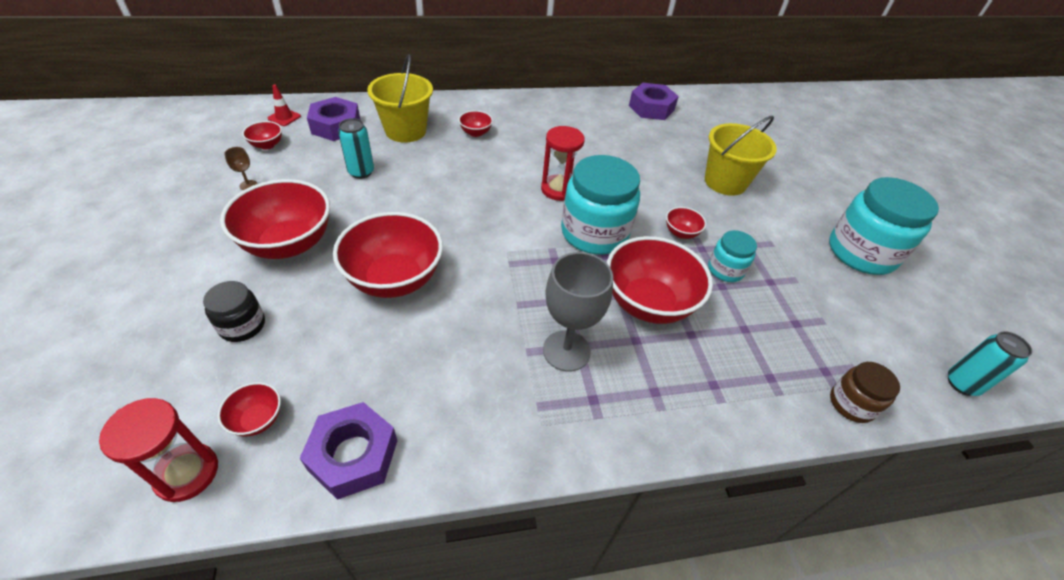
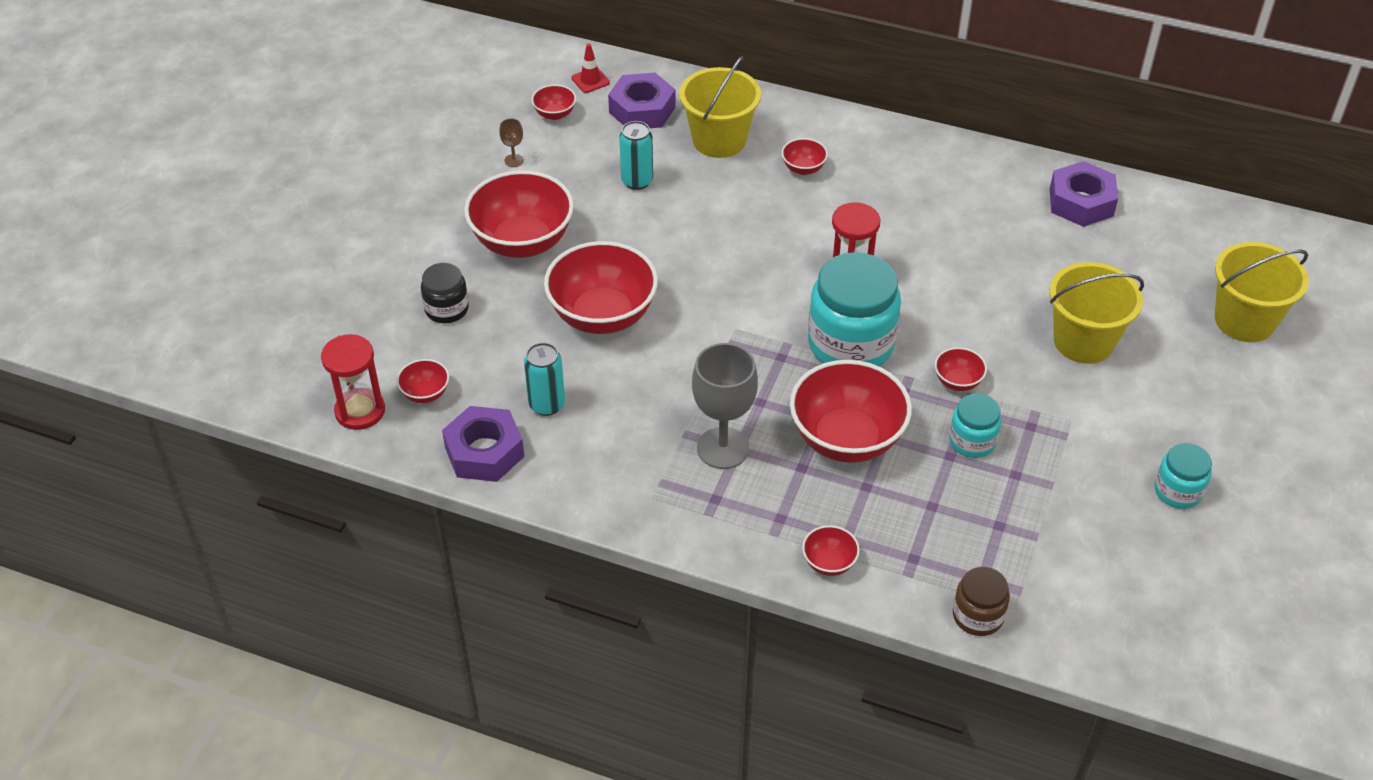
camera: 35 degrees right, 0 degrees up
turquoise jar [829,177,939,275] -> turquoise jar [1155,443,1212,509], size x0.52
turquoise can [948,331,1032,396] -> turquoise can moved to [524,343,565,416]
none -> red bowl [802,525,860,576]
none -> yellow bucket [1215,242,1309,342]

